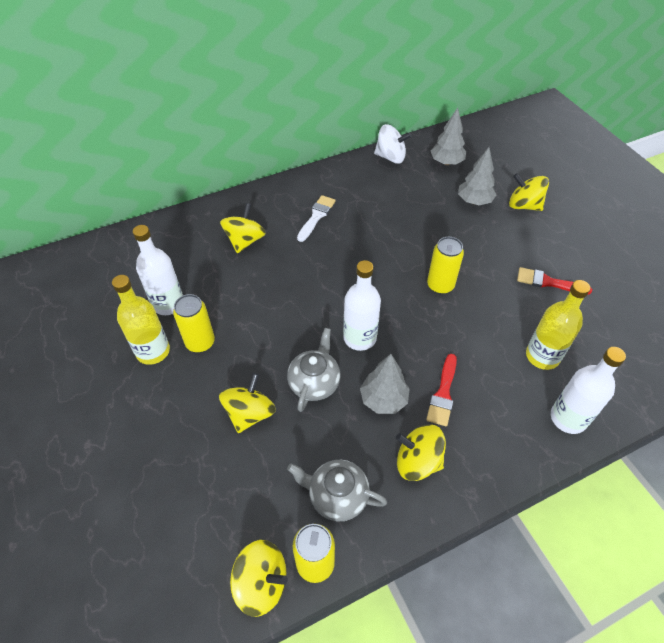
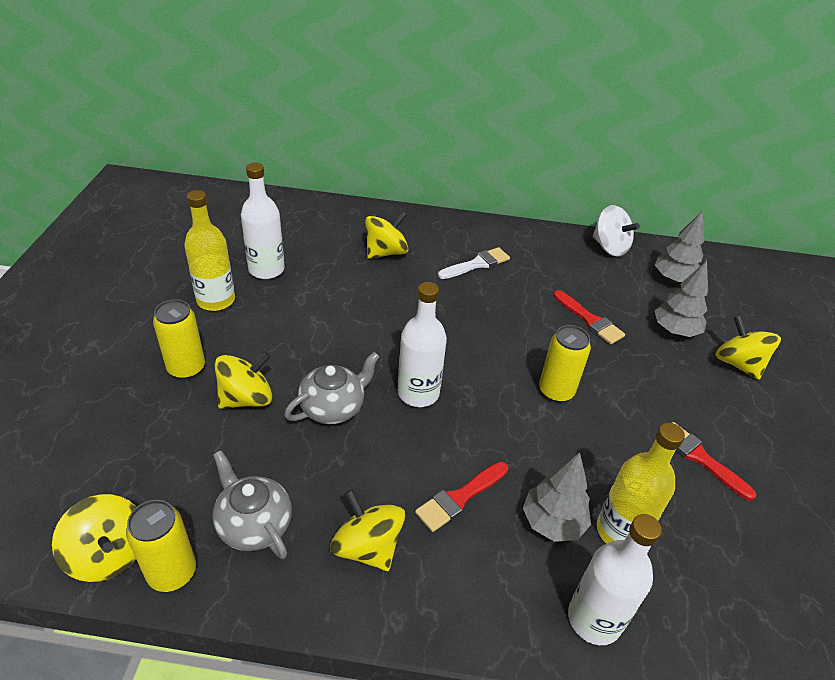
camera: 30 degrees right, 10 degrees down
yellow can [173,294,215,353] -> yellow can moved to [153,299,205,379]
grey tree [360,354,410,414] -> grey tree moved to [523,452,591,542]
none -> red brush [554,290,625,344]

